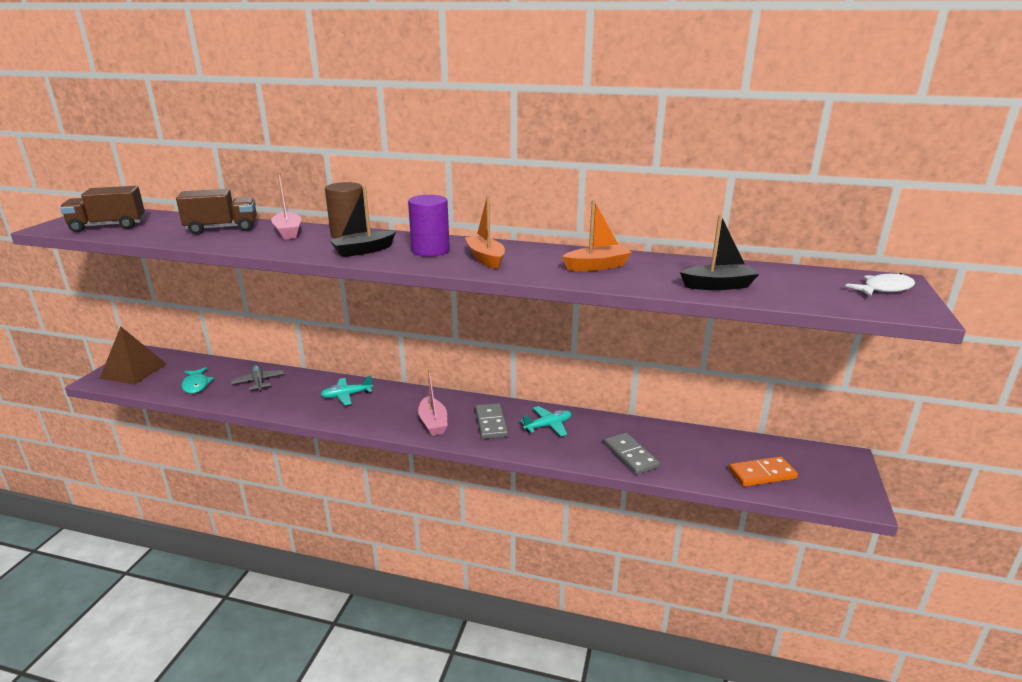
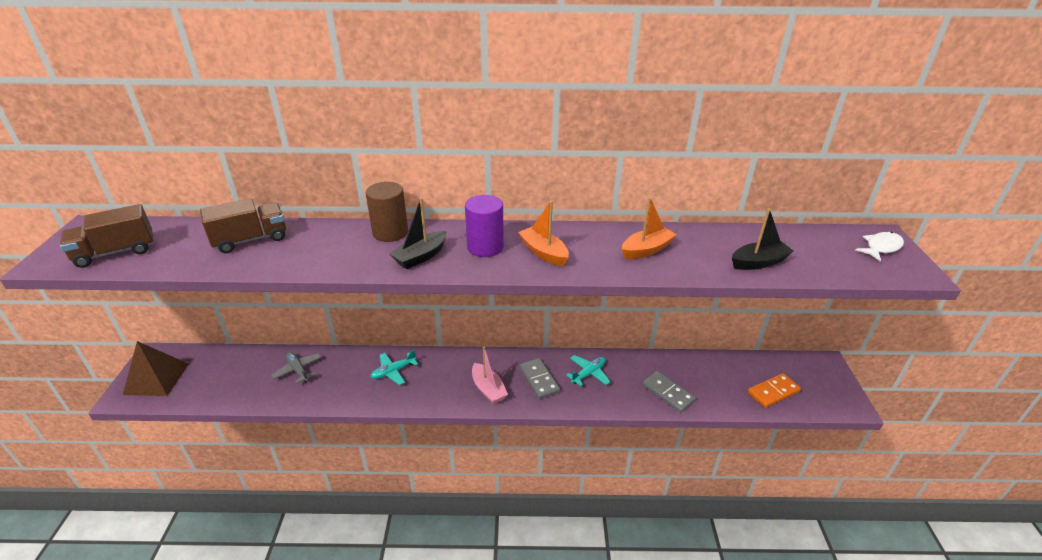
camera: 15 degrees left, 10 degrees up
turquoise fish [181,367,214,394] -> none
pink boat [271,172,301,239] -> none

